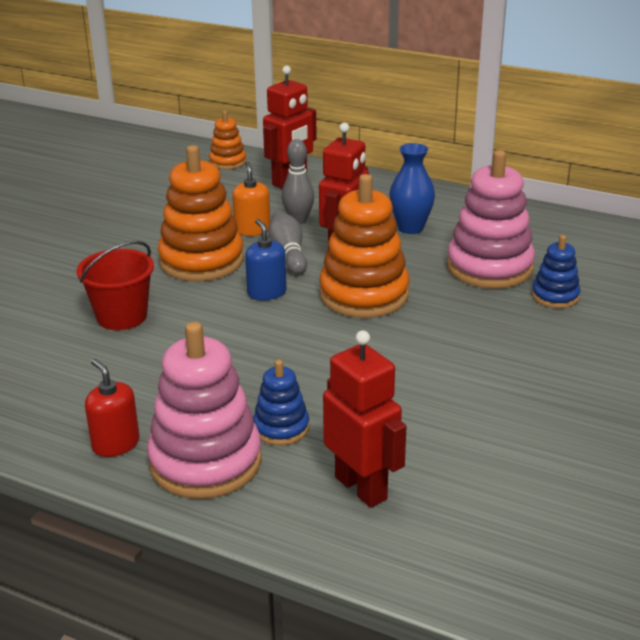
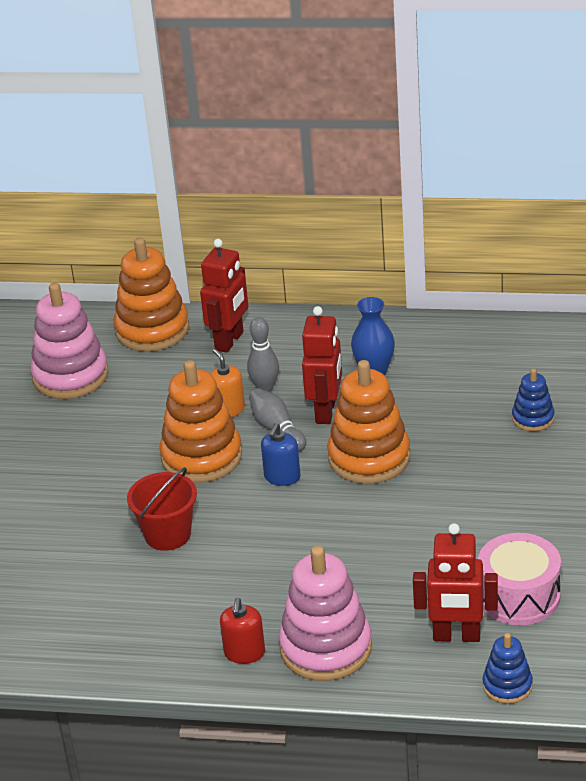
camera: 15 degrees left, 5 degrees up
red soap dispenser [85,359,140,457] -> red soap dispenser turned 120 degrees counterclockwise [220,597,265,664]
orange stacking toy [209,111,246,169] -> orange stacking toy [114,238,189,352], size x1.92
blue soap dispenser [245,219,287,301] -> blue soap dispenser turned 120 degrees counterclockwise [261,423,301,486]
blue stacking toy [253,360,309,446] -> blue stacking toy moved to [483,633,533,704]
red robot [323,330,407,508] -> red robot turned 150 degrees clockwise [413,523,498,642]
pink stacking toy [447,150,535,289] -> pink stacking toy moved to [30,283,108,399]
none -> pink drum [478,533,561,625]

